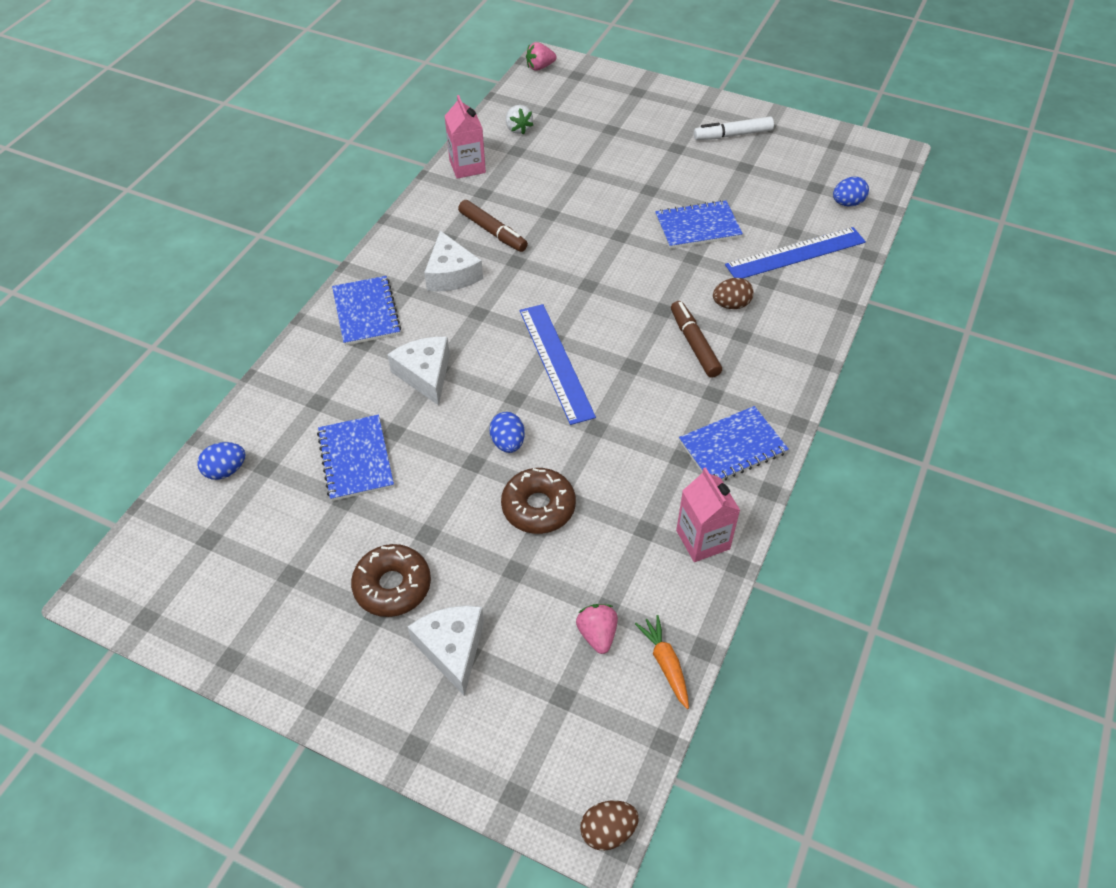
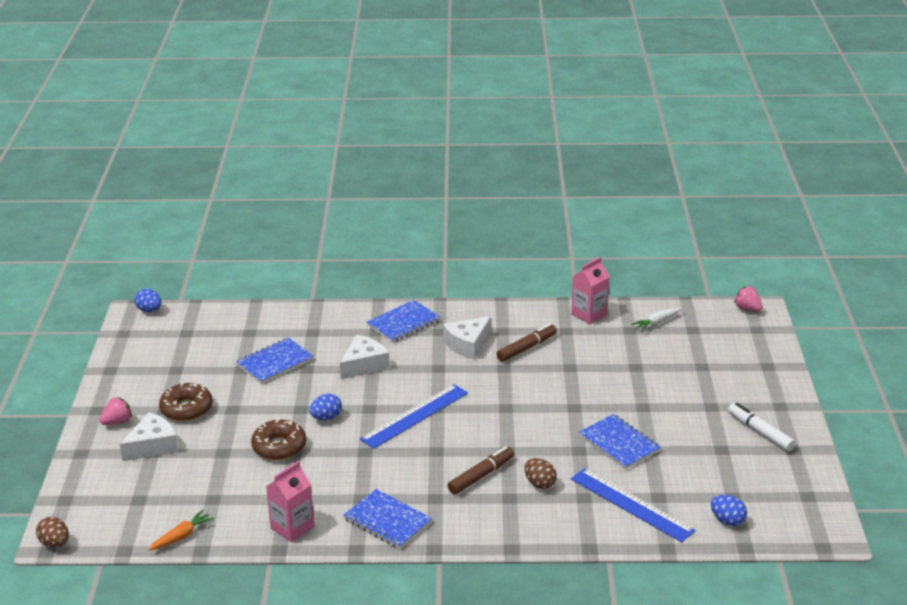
camera: 65 degrees right, 20 degrees down
blue egg [197,442,245,480] -> blue egg moved to [134,289,162,312]
brown marker [458,200,528,252] -> brown marker turned 150 degrees counterclockwise [497,324,557,362]
white strawberry [506,105,533,135] -> white carrot [631,308,682,331]
pink strawberry [576,604,618,654] -> pink strawberry moved to [99,397,132,425]

